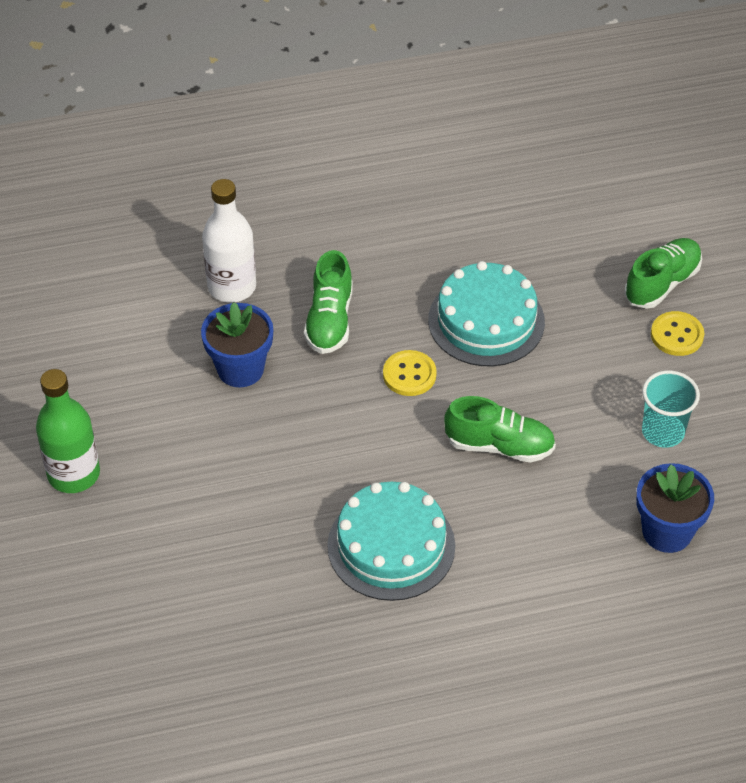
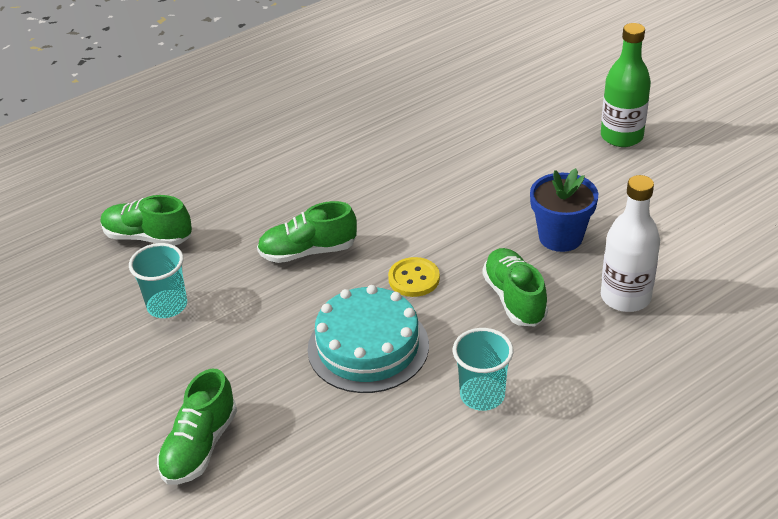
camera: 160 degrees right, 10 degrees down
turquoise cake [327,482,455,601] -> none
blue flower pot [636,463,714,553] -> green shoe [101,195,192,246]
yellow button [651,311,704,356] -> none
none -> turquoise cup [453,328,513,411]

